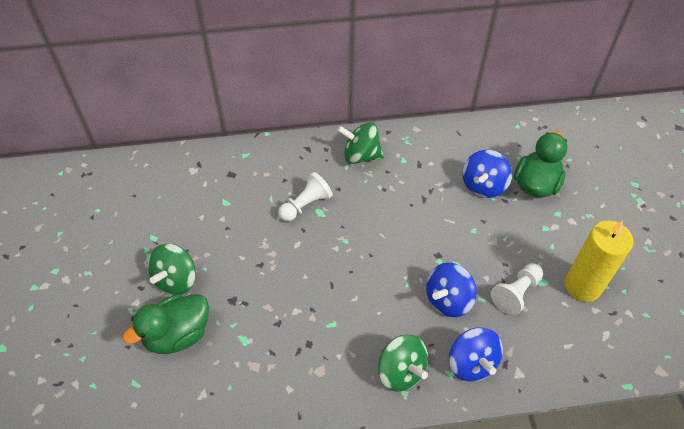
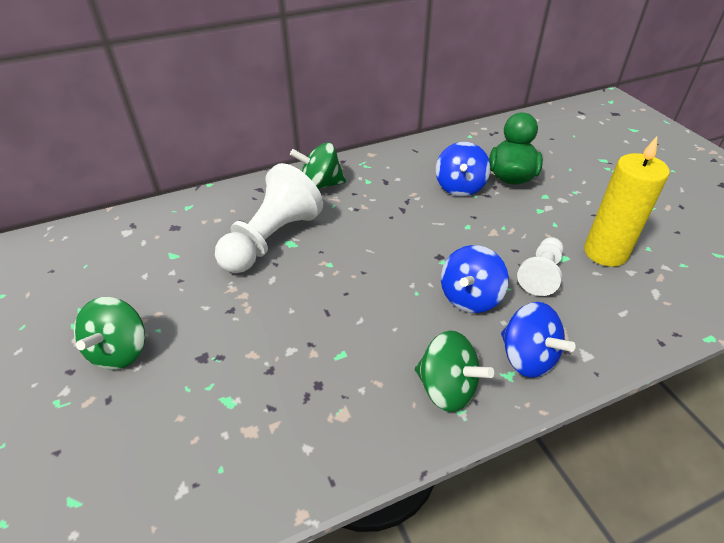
camera: 15 degrees left, 10 degrees down
green duck [122,294,209,354] -> none
white pawn [278,172,333,221] -> white pawn [215,163,323,273], size x1.74

